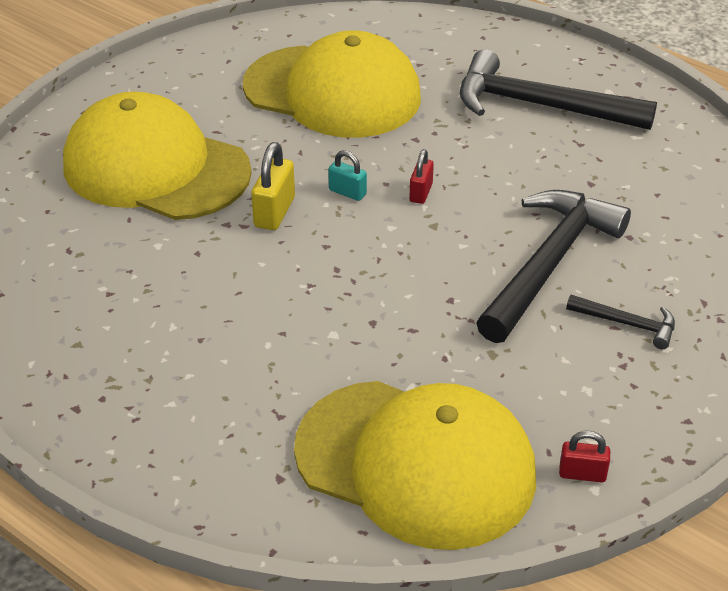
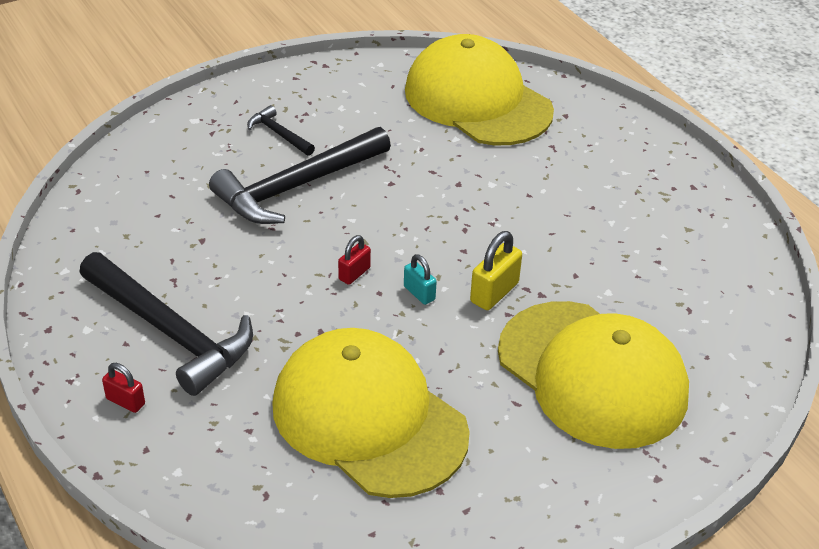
camera: 160 degrees left, 0 degrees up
red padlock [559,431,610,483] -> red padlock moved to [102,363,145,413]

